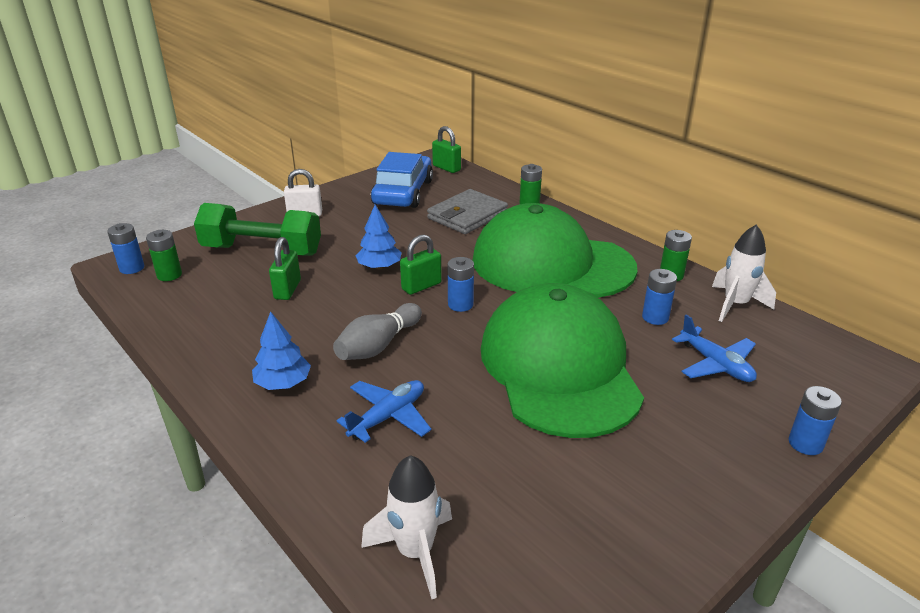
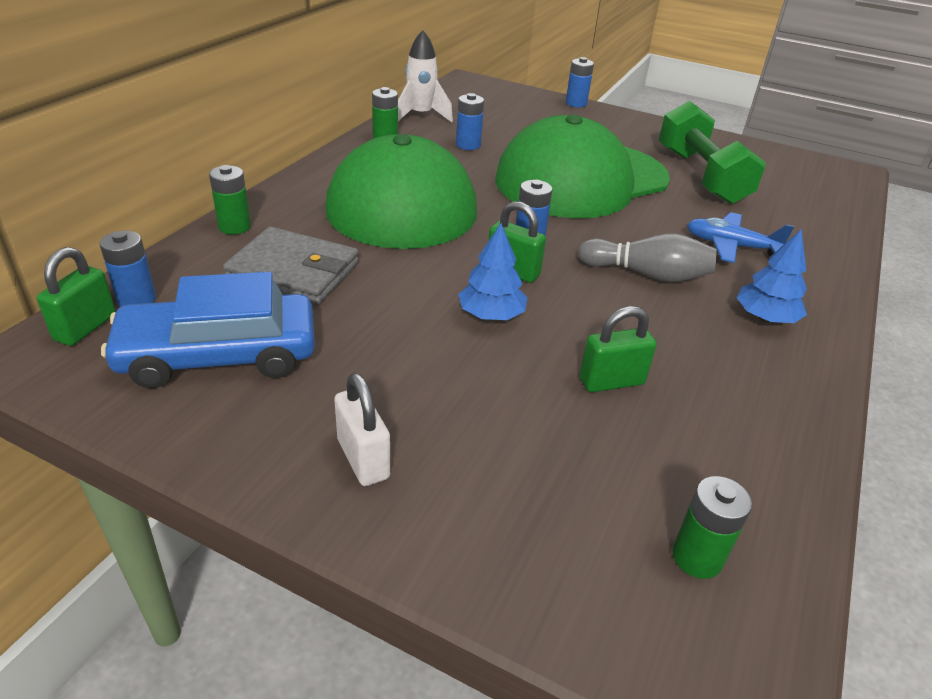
camera: 115 degrees left, 5 degrees up
blue battery [107,223,144,274] -> blue battery moved to [100,231,156,307]
green dumbbell [194,203,321,256] -> green dumbbell moved to [659,101,766,204]
white rocket [361,455,452,599] -> none
blue plane [672,314,757,382] -> none

